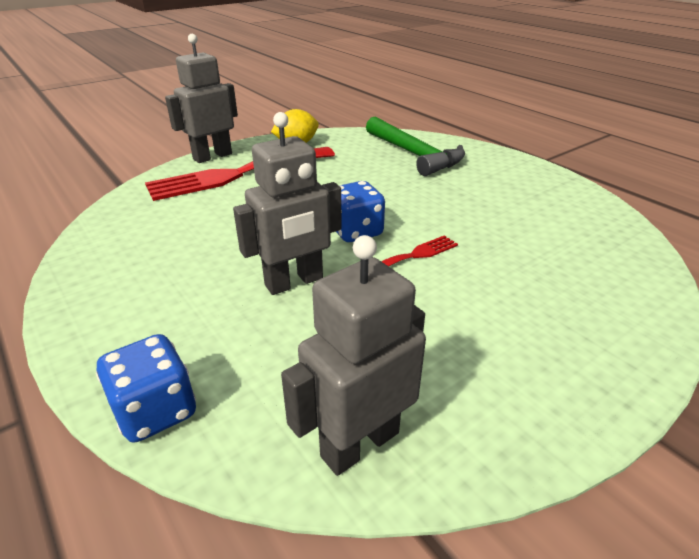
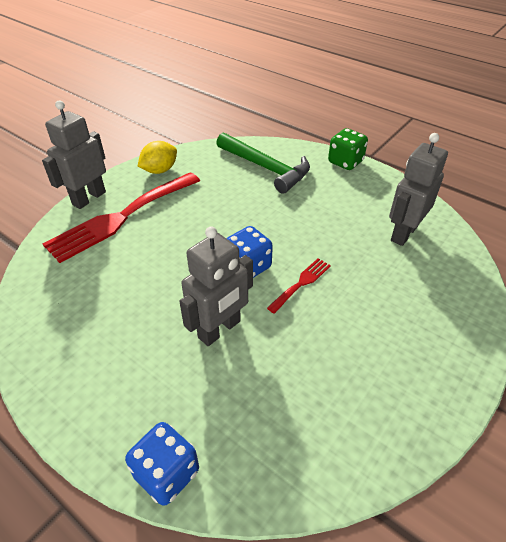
camera: 15 degrees left, 10 degrees up
grey robot [281,235,426,476] -> grey robot moved to [389,133,448,246]
none -> green dice [328,128,368,170]

